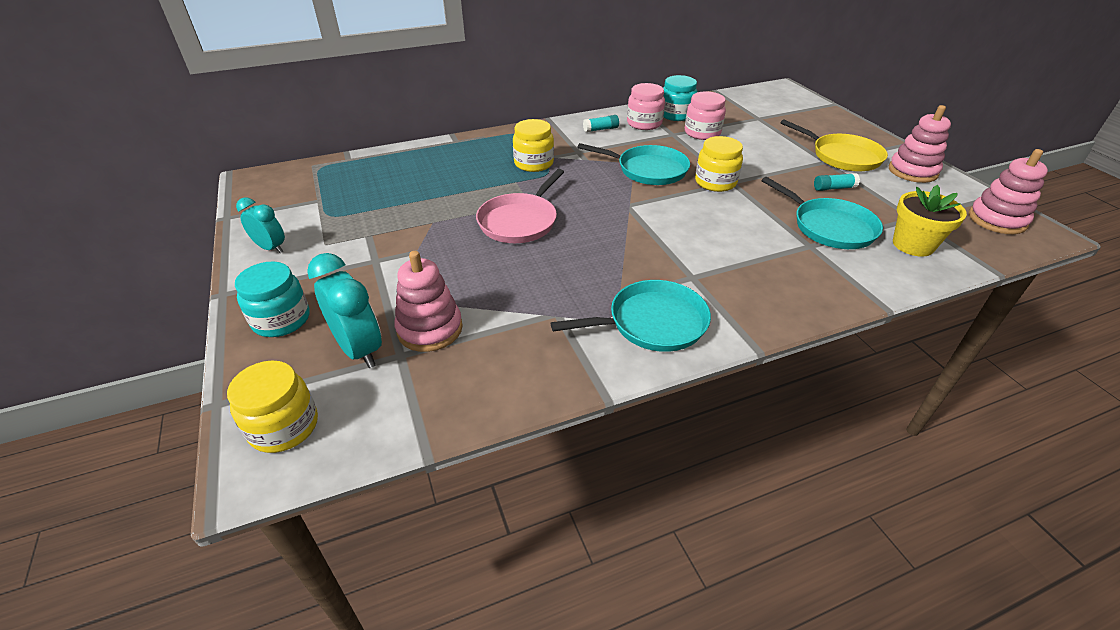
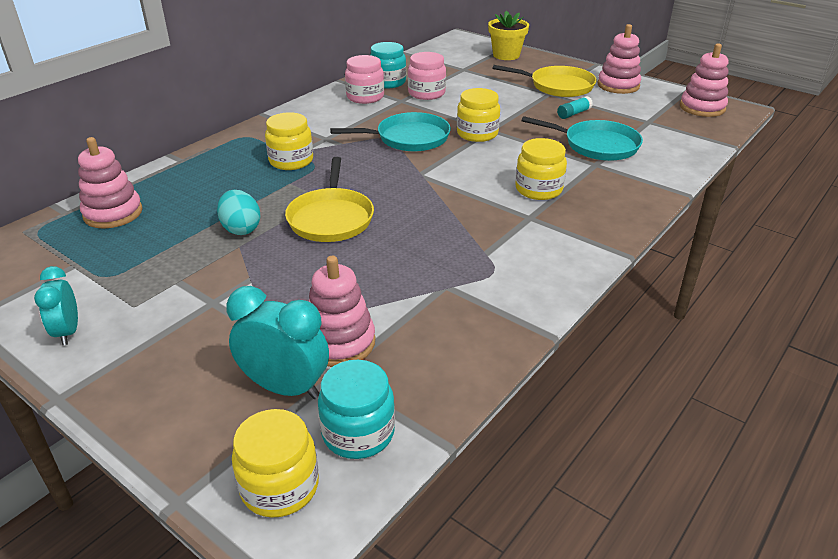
camera: 30 degrees left, 5 degrees down
turquoise jar [235,261,309,337] -> turquoise jar moved to [318,360,395,459]
turquoise clock [236,197,285,253] -> turquoise clock turned 105 degrees counterclockwise [34,266,78,345]
pink pan [476,169,564,243] -> yellow pan [285,157,374,242]
turquoise pan [551,280,711,352] -> none
turquoise glue stick [583,115,619,132] -> none
yellow flower pot [893,185,967,256] -> yellow flower pot moved to [488,11,529,60]
none -> pink stacking toy [78,137,142,229]
none -> turquoise egg [217,190,261,235]
none -> yellow jar [515,138,567,200]

